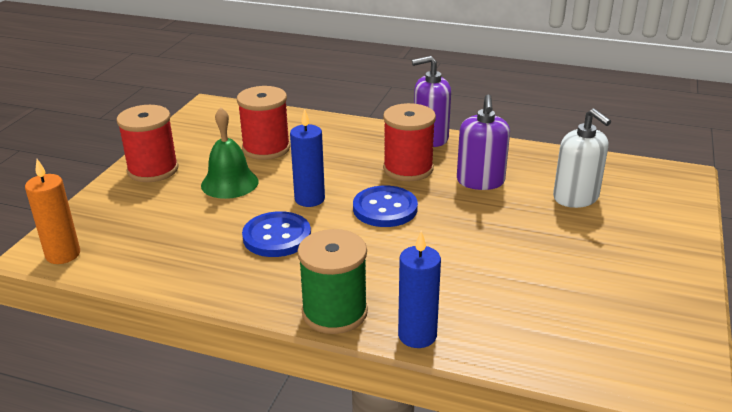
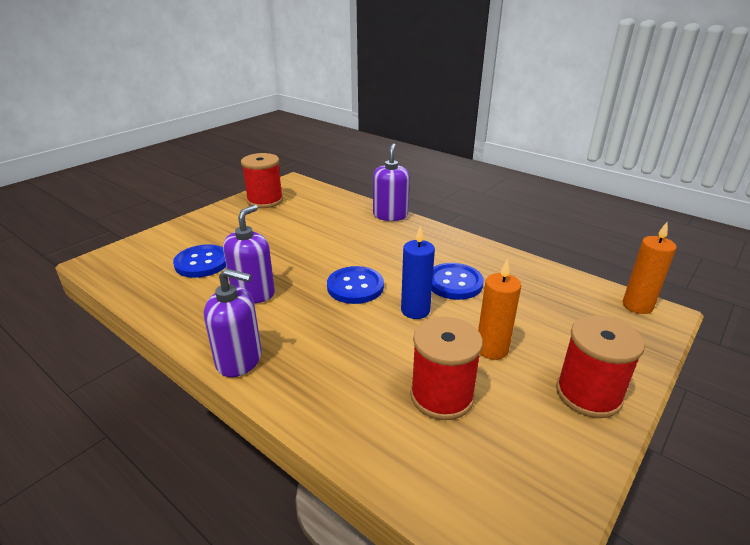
camera: 160 degrees left, 0 degrees up
green bell [201,107,259,199] -> orange candle [478,259,521,360]
green spool [297,229,368,334] -> none
red spool [383,103,436,181] -> red spool moved to [241,153,283,208]
blue candle [398,231,441,348] -> purple soap dispenser [373,144,410,221]
white soap dispenser [553,108,611,208] -> blue button [173,244,226,278]

